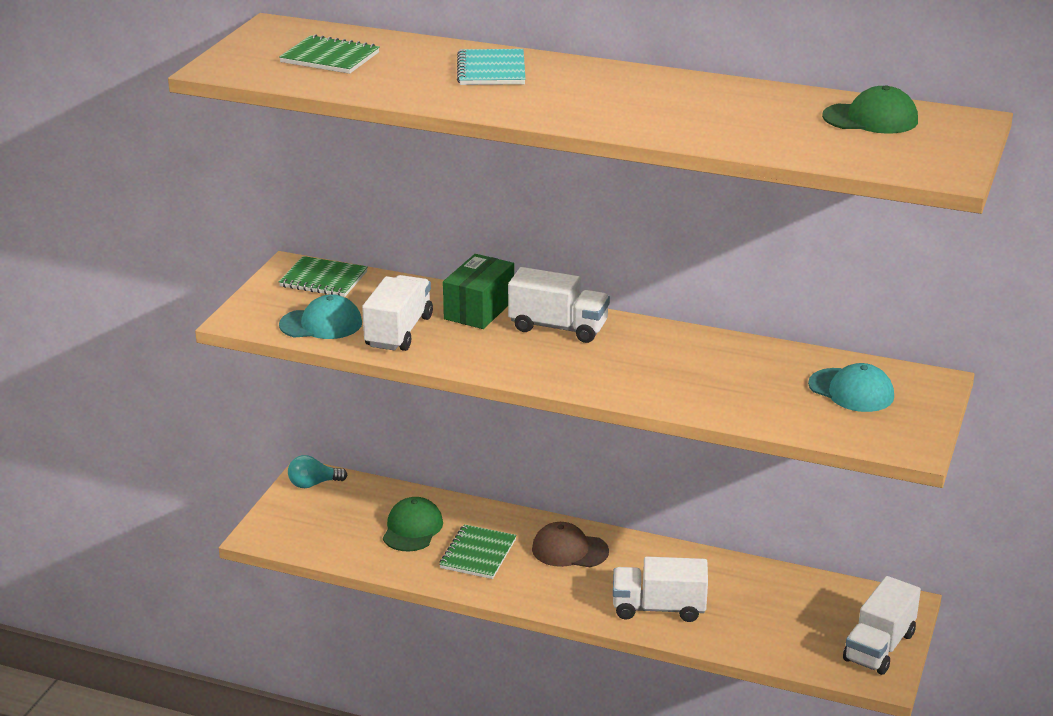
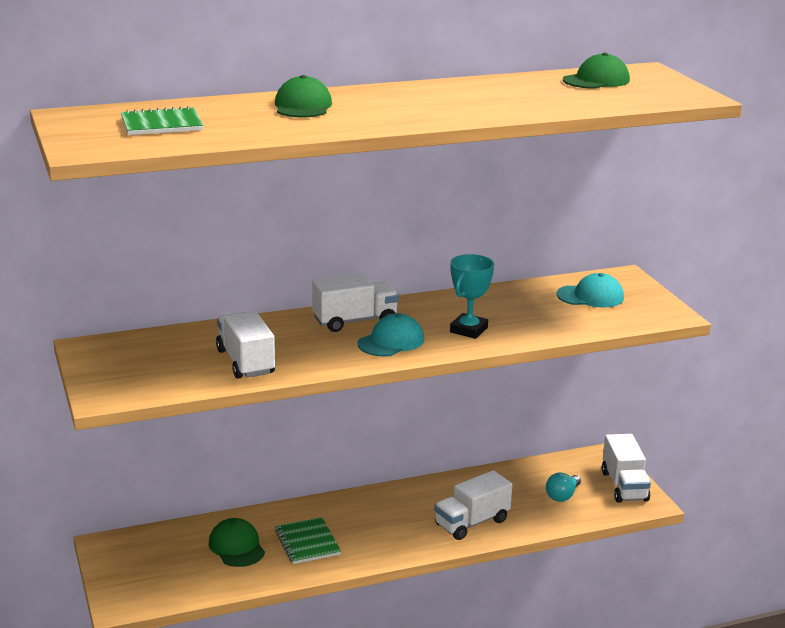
camera: 40 degrees left, 5 degrees down
green notebook [279,256,368,297] -> none
turquoise cap [279,294,362,339] -> turquoise cap moved to [357,313,424,357]
turquoise light bulb [288,455,348,488] -> turquoise light bulb moved to [546,473,581,502]
green box [443,254,514,329] -> none
turquoise notebook [457,49,526,85] -> green cap [275,75,332,118]
brown cap [532,522,609,567] -> none
none -> turquoise trophy [450,254,494,339]

